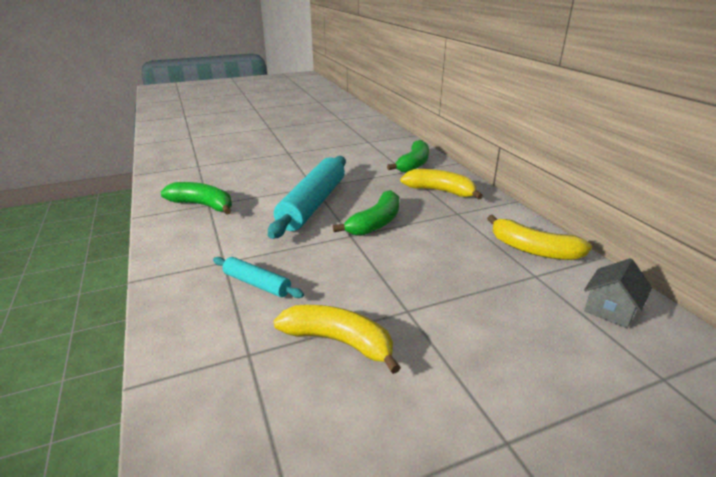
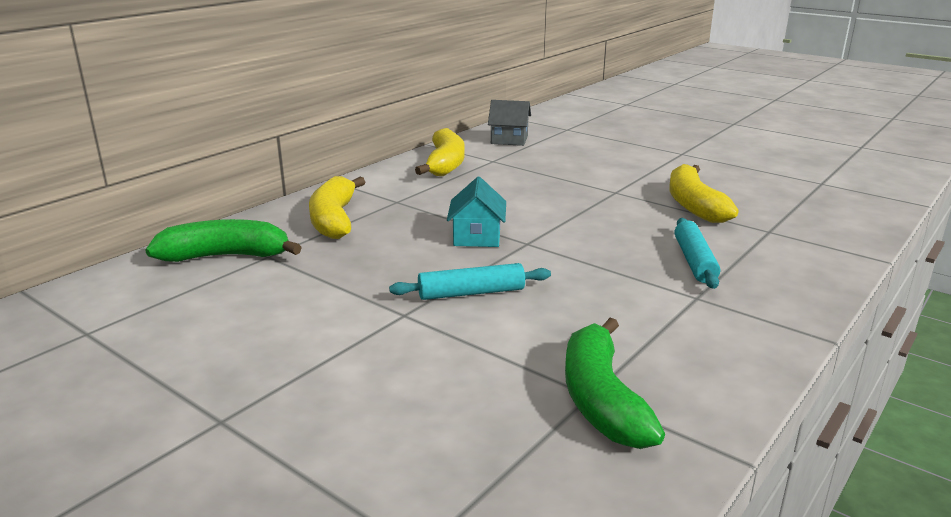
camera: 120 degrees left, 5 degrees down
turquoise rolling pin [268,156,346,239] -> turquoise rolling pin [389,263,551,300], size x0.49
green banana [333,190,399,236] -> turquoise house [447,177,506,247]

